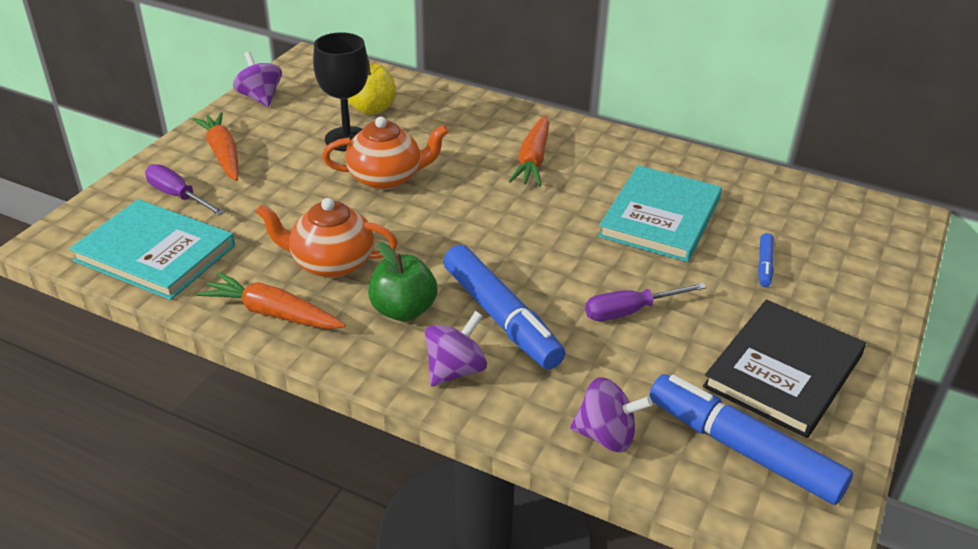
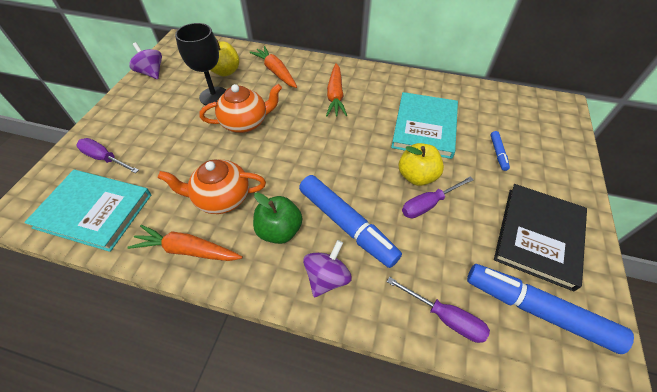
camera: 10 degrees left, 15 degrees up
orange carrot [192,112,239,181] -> orange carrot moved to [249,46,297,88]
purple spinning top [570,377,652,452] -> purple screwdriver [387,277,490,343]
none -> yellow apple [399,143,444,186]

